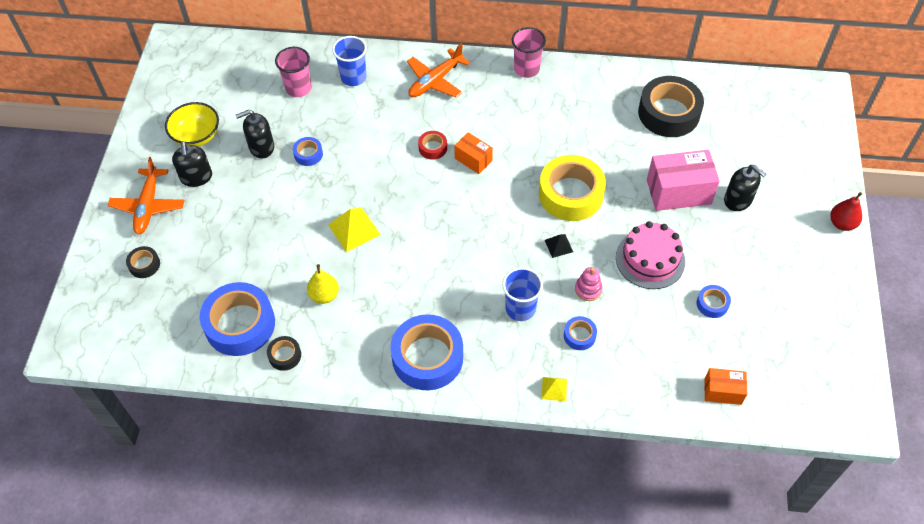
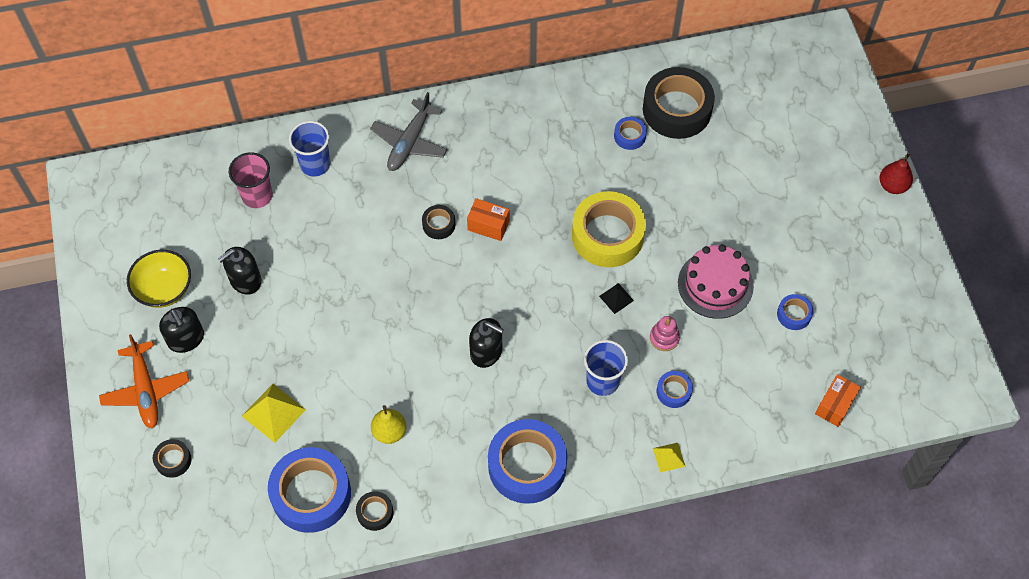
camera: 20 degrees left, 5 degrees up
blue tape [293,137,323,166] -> blue tape moved to [614,117,647,150]
yellow pyramid [328,208,381,252] -> yellow pyramid moved to [242,384,306,443]
orange plane [407,43,470,98] -> grey plane [370,92,448,171]
red tape [418,131,447,160] -> black tape [422,205,455,239]
pink cup [512,27,546,78] -> none
pink box [647,150,720,211] -> none
orange box [704,368,747,405] -> orange box turned 45 degrees counterclockwise [815,374,861,427]
black soap dispenser [724,164,766,211] -> black soap dispenser moved to [469,318,504,368]

